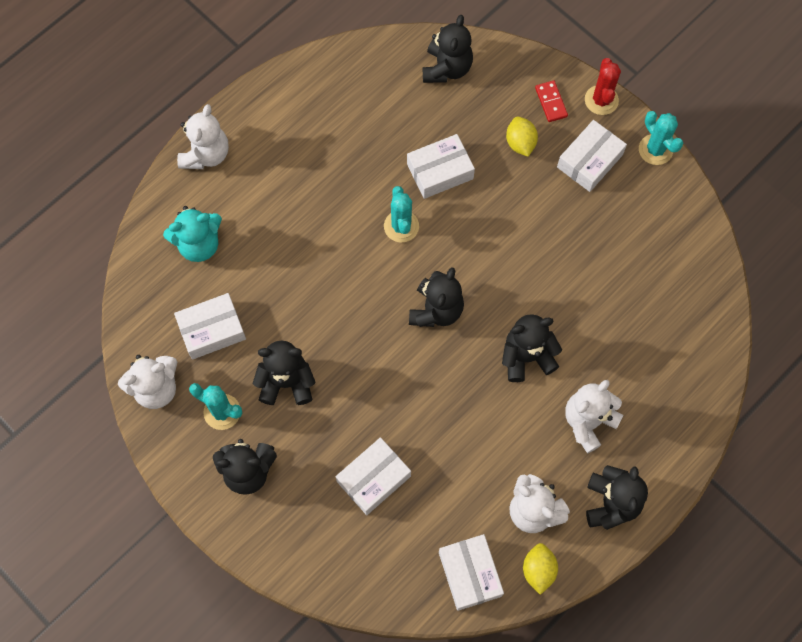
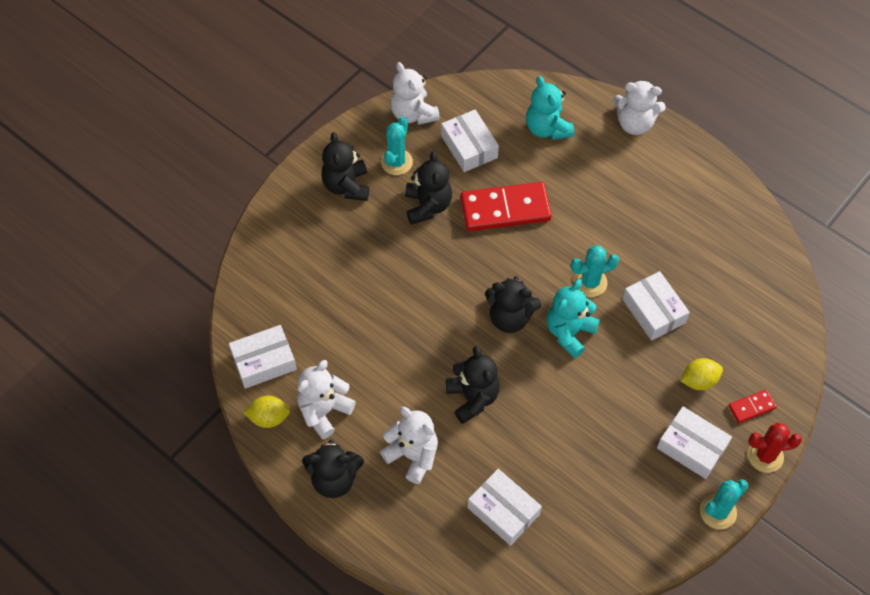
camera: 85 degrees right, 10 degrees down
white box [336,437,411,515] -> white box moved to [468,469,542,546]
black teddy bear [423,15,473,83] -> none
none -> red domino [460,182,552,231]
none -> turquoise teddy bear [547,279,600,358]

